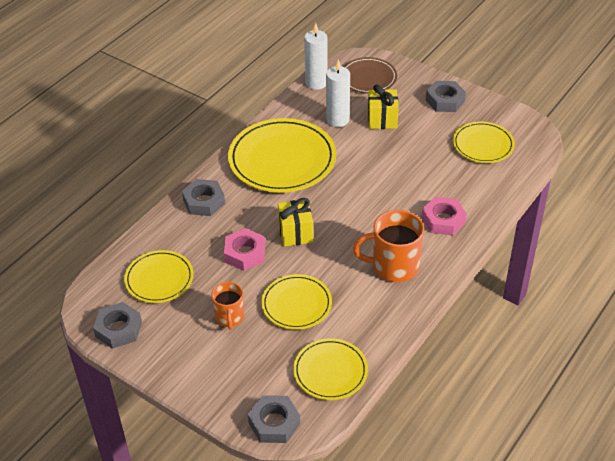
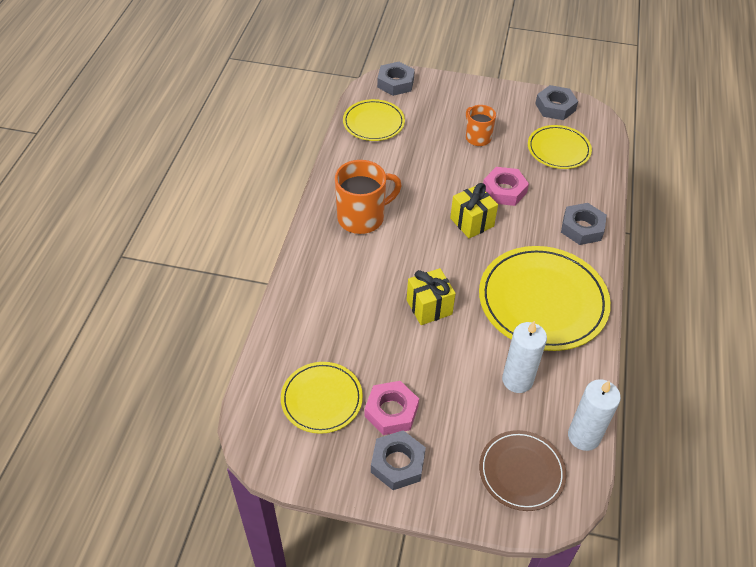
camera: 155 degrees right, 5 degrees up
yellow plate [261,274,332,330] -> none
yellow gift [368,85,399,129] -> yellow gift moved to [407,268,456,325]
pink nut [422,197,467,236] -> pink nut moved to [365,381,419,435]

